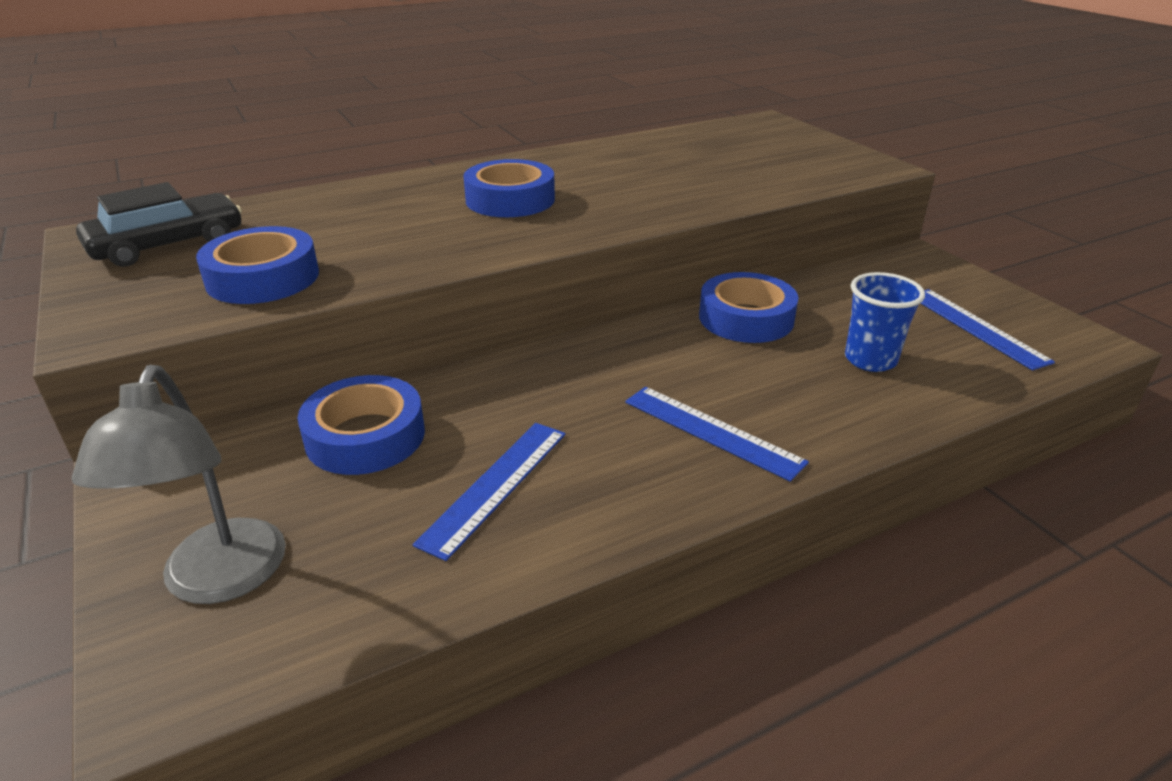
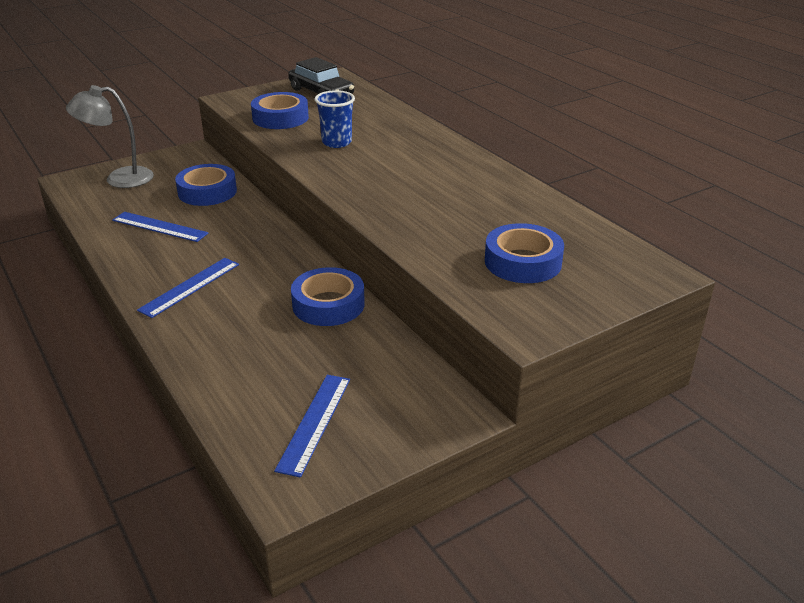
camera: 85 degrees right, 0 degrees up
blue tape [464,159,555,217] -> blue tape moved to [485,223,564,283]
blue cup [845,272,925,372] -> blue cup moved to [315,90,355,148]
blue ruler [920,289,1055,370] -> blue ruler turned 45 degrees counterclockwise [274,375,350,478]

